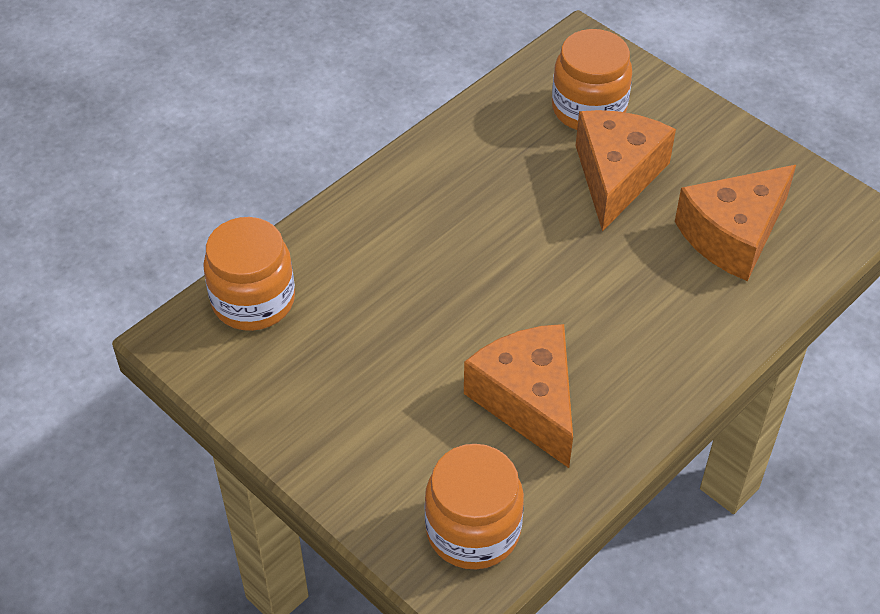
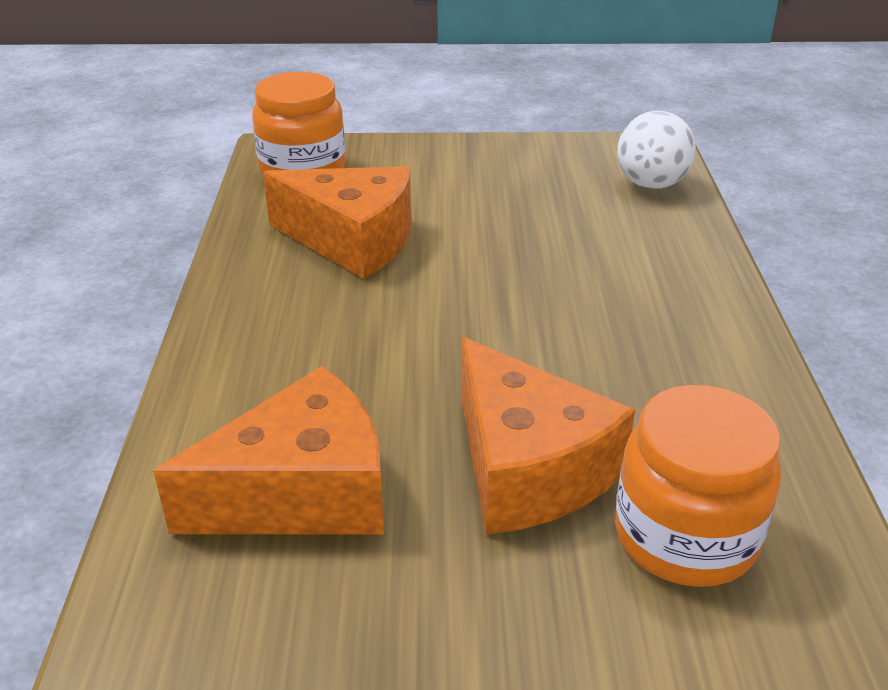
camera: 135 degrees right, 15 degrees down
orange jar [203,217,295,331] -> white ball [617,111,696,189]
orange cheese [675,165,796,281] -> orange cheese turned 60 degrees clockwise [153,366,384,535]

